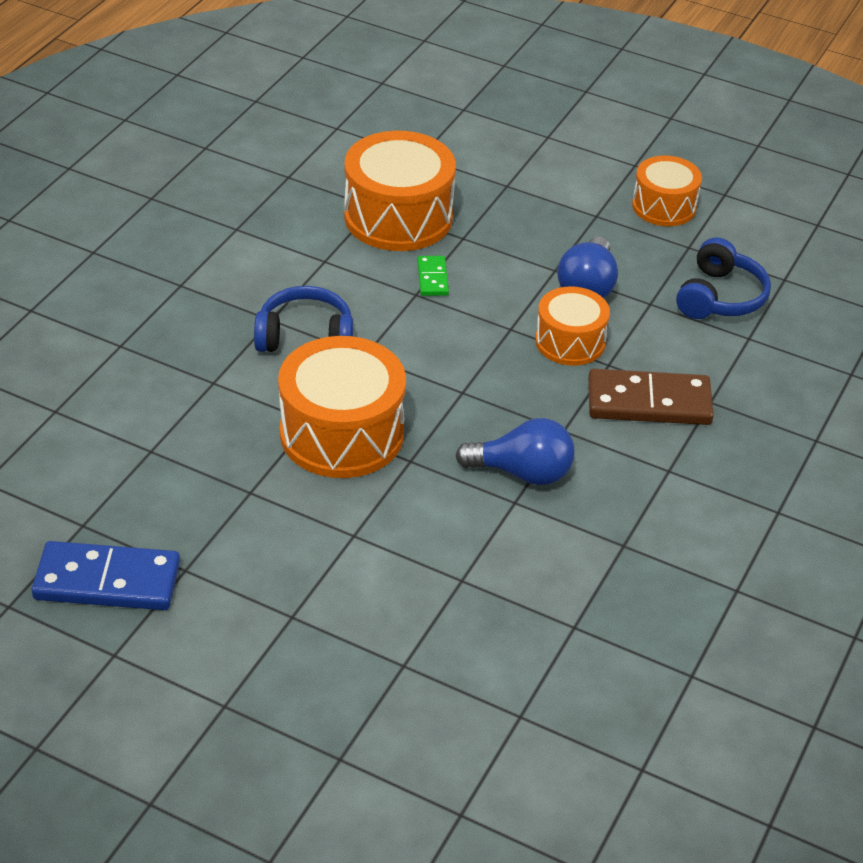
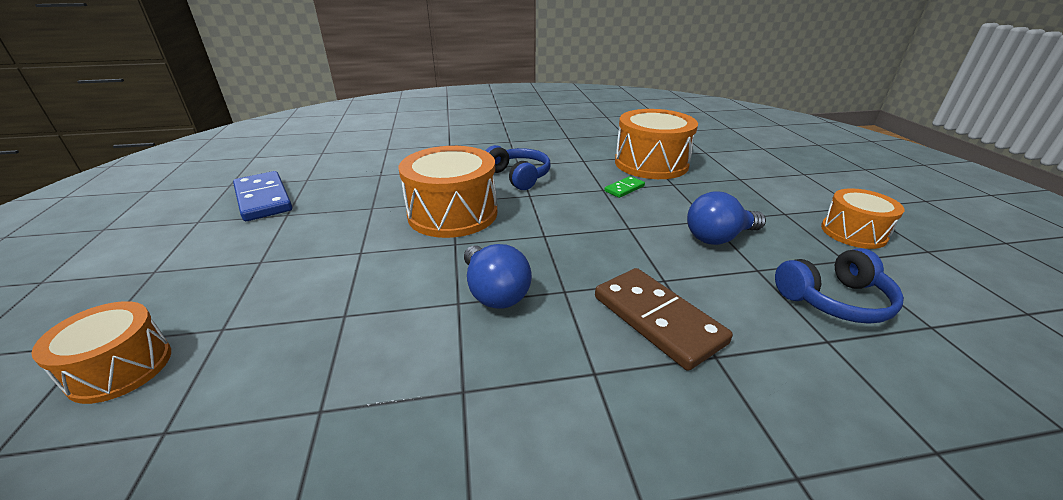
camera: 55 degrees right, 10 degrees down
orange drum [535,286,610,366] -> orange drum moved to [31,301,171,404]

